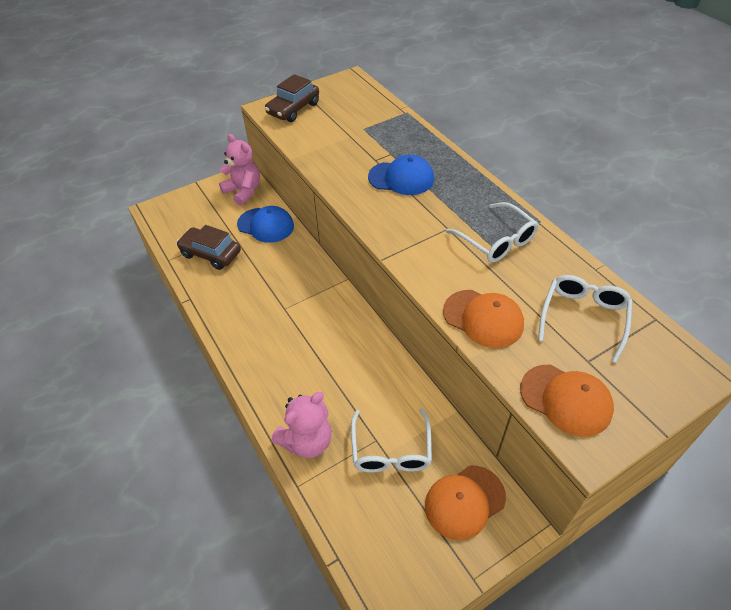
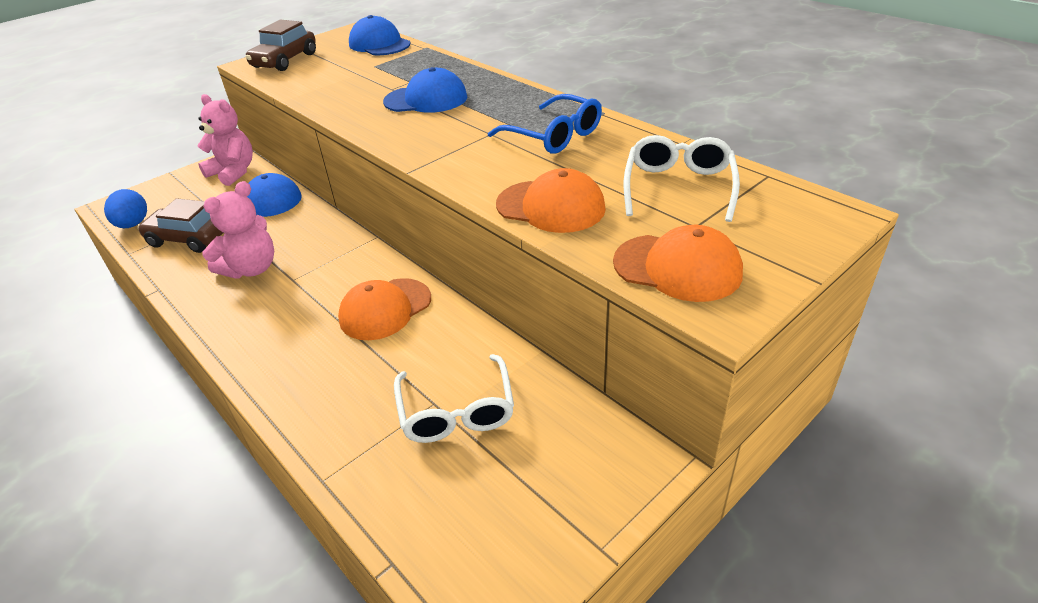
camera: 10 degrees left, 10 degrees down
pink teddy bear [272,392,332,458] -> pink teddy bear moved to [202,181,274,278]
orange cap [425,465,506,540] -> orange cap moved to [338,278,431,340]
white glasses [445,202,539,263] -> blue glasses [488,94,602,154]
none -> blue egg [104,189,147,228]
none -> blue cap [349,15,410,55]

